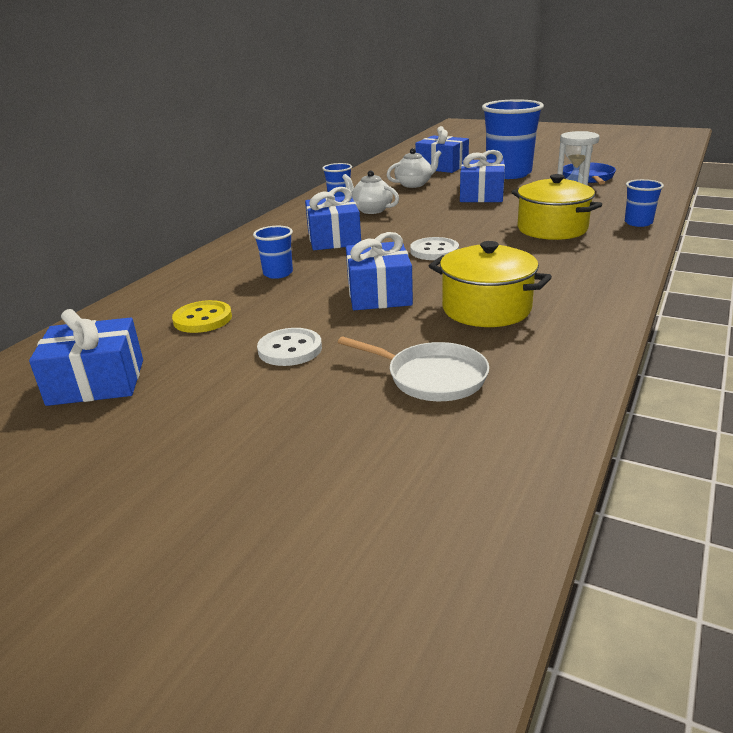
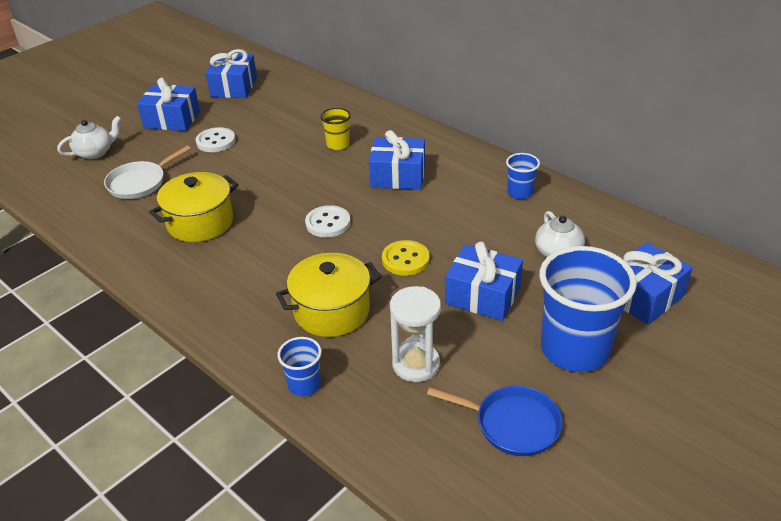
camera: 105 degrees right, 10 degrees up
yellow button [172,300,232,333] -> yellow button moved to [382,240,429,276]
blue cup [253,226,293,279] -> yellow cup [320,108,351,150]
white teapot [342,170,399,214] -> white teapot moved to [57,116,121,160]
blue gift [346,232,413,310] -> blue gift moved to [137,78,200,131]

